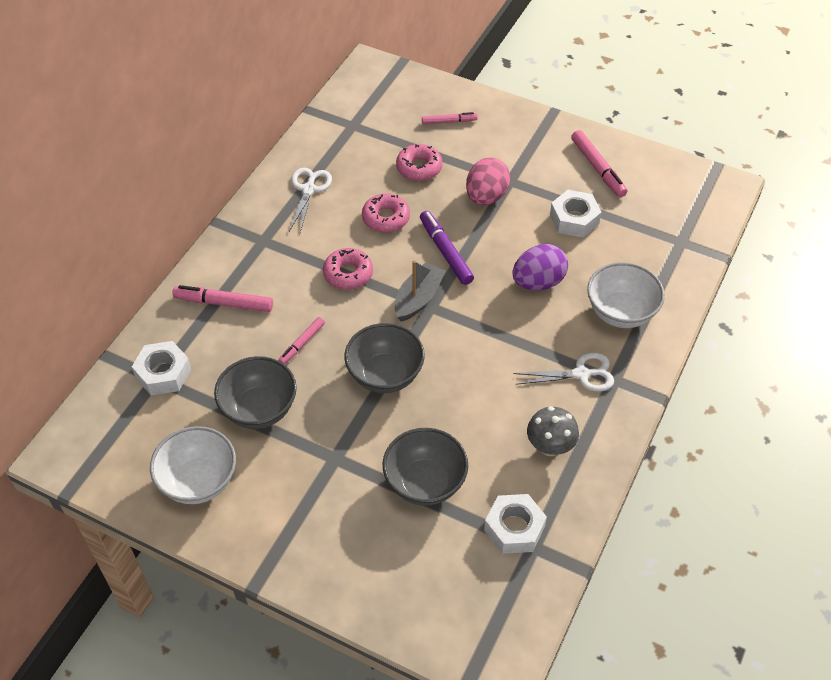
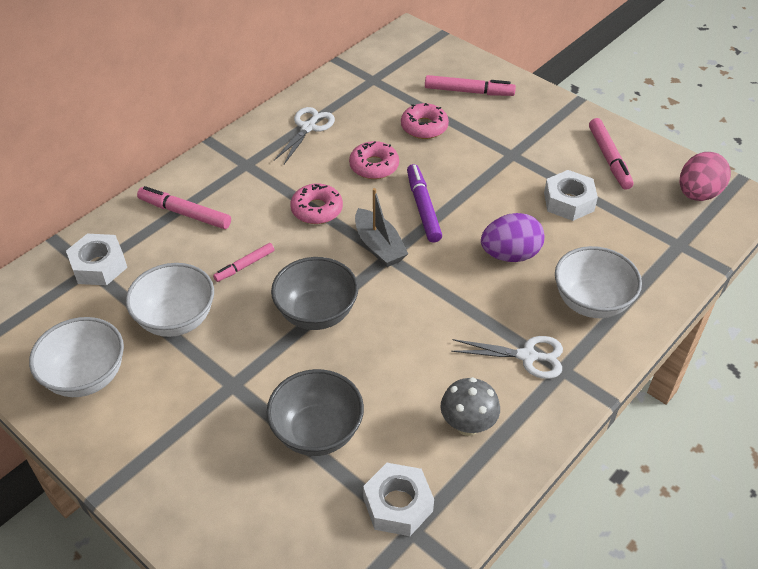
camera: 15 degrees right, 5 degrees down
grey bowl [214,356,297,429] -> white bowl [126,263,214,337]
grey boat [395,261,445,322] -> grey boat turned 105 degrees clockwise [355,188,408,267]
pink marker [422,112,477,124] -> pink marker [425,75,516,96], size x1.59
pink egg [466,157,510,205] -> pink egg moved to [680,152,731,201]

